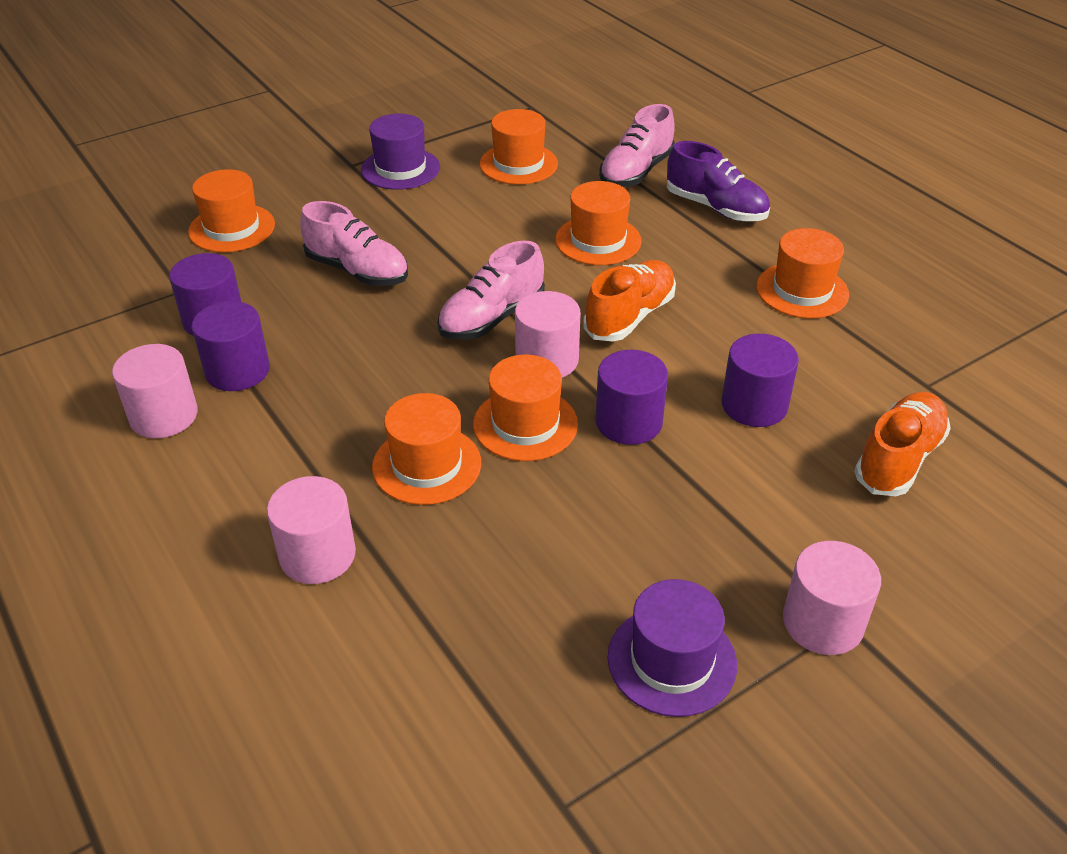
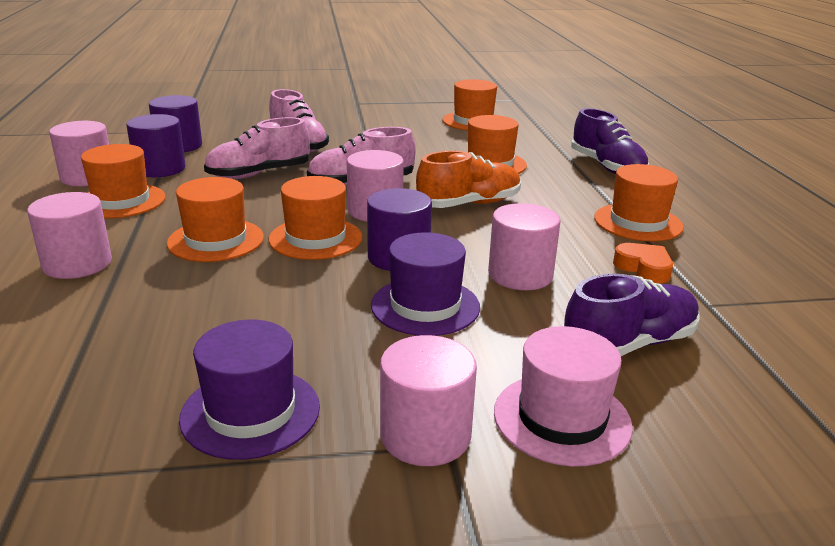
camera: 25 degrees right, 15 degrees down
orange hat [188,169,275,252] -> orange hat moved to [81,144,165,218]
purple hat [361,114,440,190] -> purple hat moved to [371,232,480,336]
pink shoe [599,104,675,187] -> pink shoe moved to [204,117,310,179]
purple cylinder [721,334,799,427] -> pink cylinder [488,203,561,290]
orange shoe [854,392,951,496] -> purple shoe [564,274,699,356]
none -> pink hat [494,326,633,467]
none -> orange heart [613,243,673,283]

